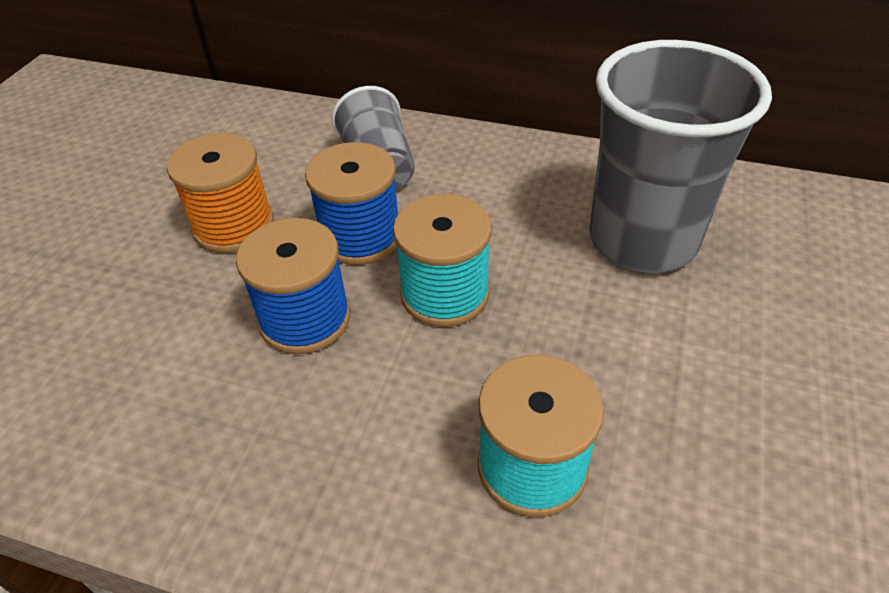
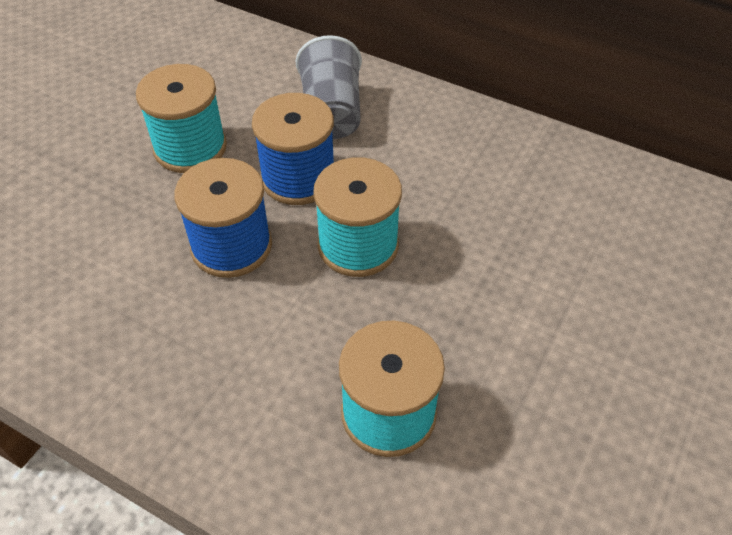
camera: 10 degrees right, 5 degrees up
orange spool [167,133,274,253] -> turquoise spool [136,64,227,173]
grey cup [589,40,772,273] -> none

